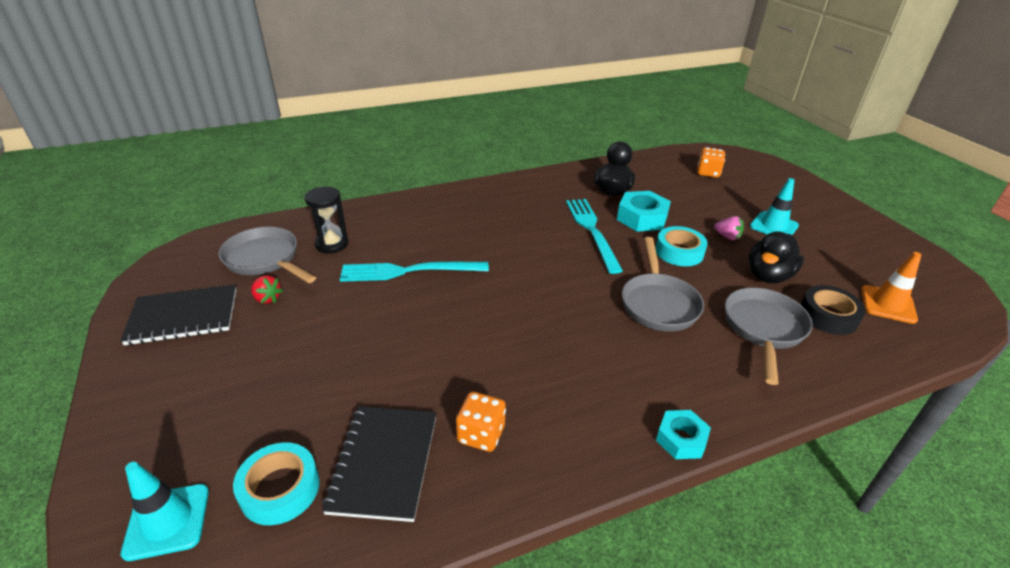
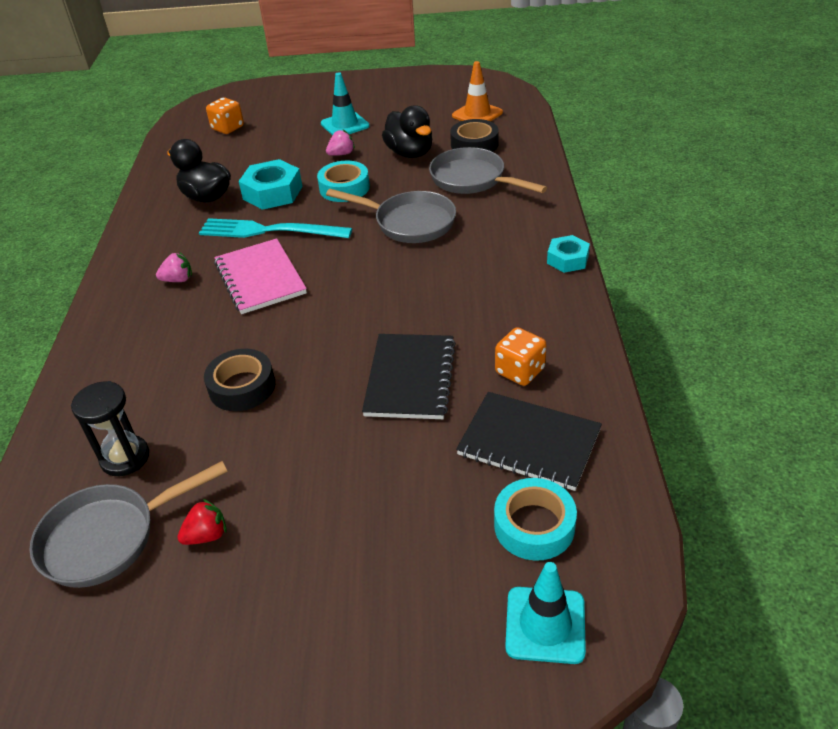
camera: 65 degrees left, 5 degrees up
black notebook [120,284,236,345] -> black notebook moved to [362,334,456,419]
turquoise fork [340,262,489,282] -> black tape [204,349,275,411]
none -> pink strawberry [156,253,192,282]
none -> pink notebook [214,238,307,314]

